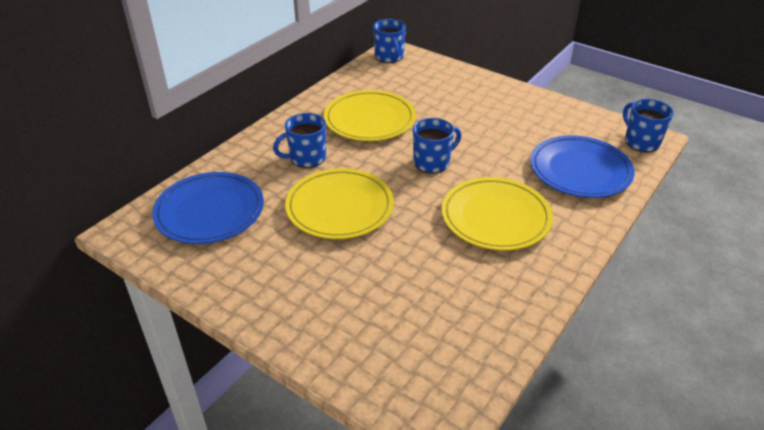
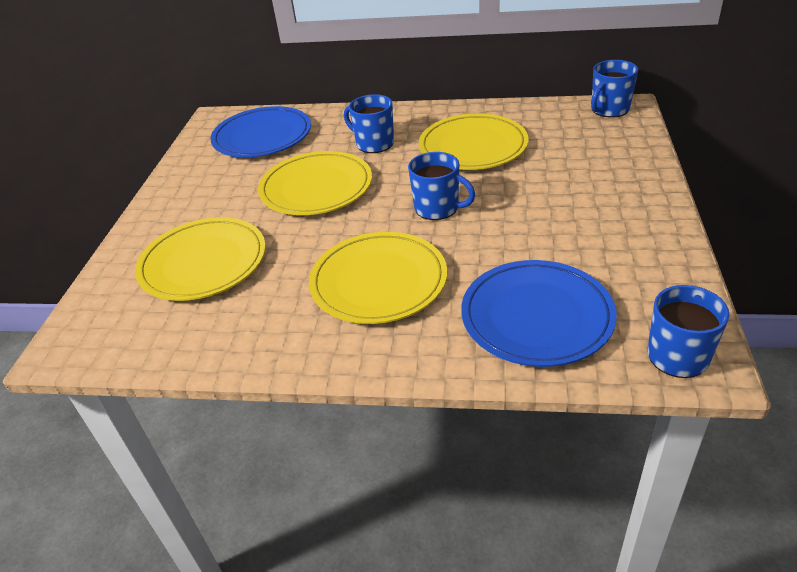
camera: 65 degrees right, 0 degrees up
none -> yellow plate [135,217,266,301]

